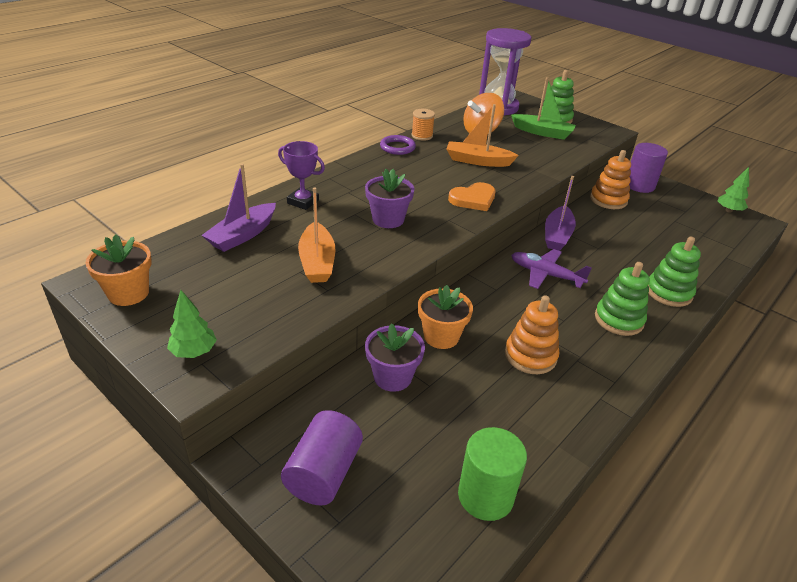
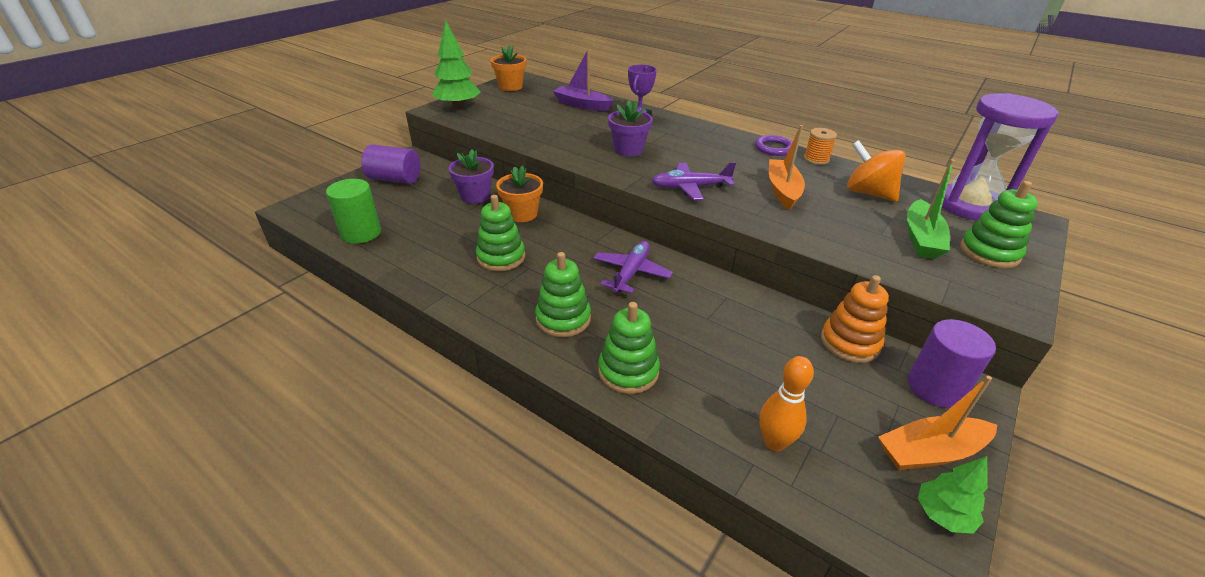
camera: 85 degrees right, 0 degrees up
green tree [167,290,217,358] -> green tree [432,20,481,109], size x1.71
orange boat [298,187,335,283] -> orange boat moved to [878,376,997,470]
orange heart [448,182,495,211] -> purple plane [651,162,736,200]
orange stacking toy [505,295,559,374] -> green stacking toy [476,195,525,271]
purple boat [545,176,576,251] -> none
none -> orange bowling pin [759,356,814,451]

